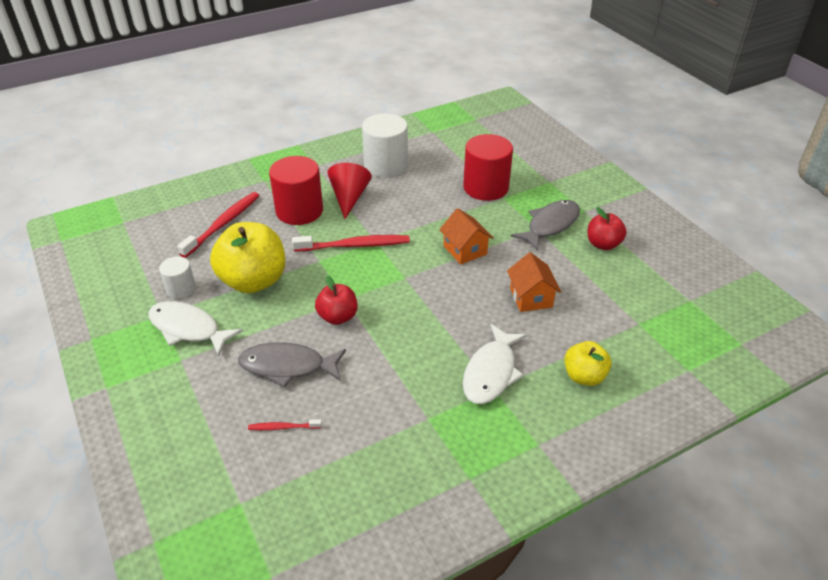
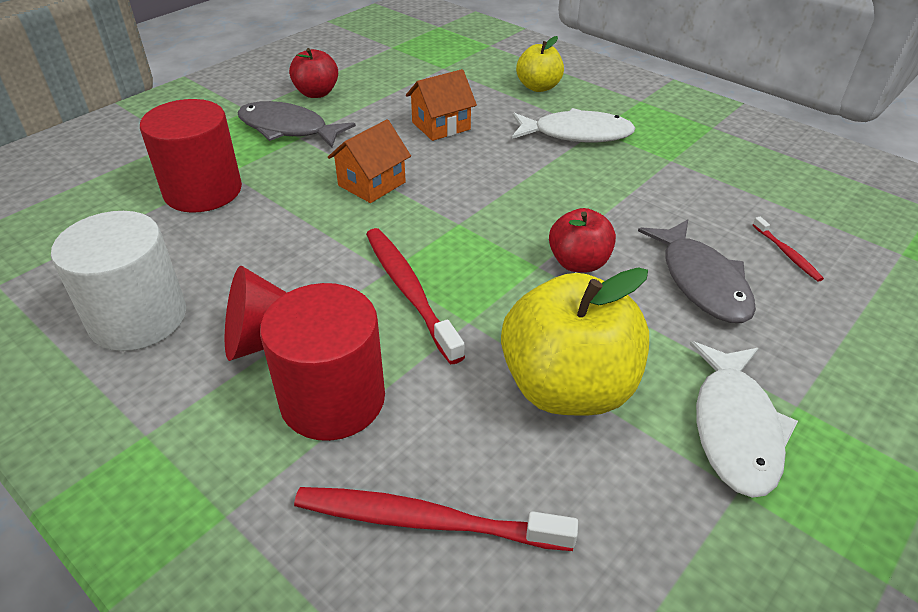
camera: 110 degrees left, 0 degrees up
white cylinder [159,257,196,299] -> none

